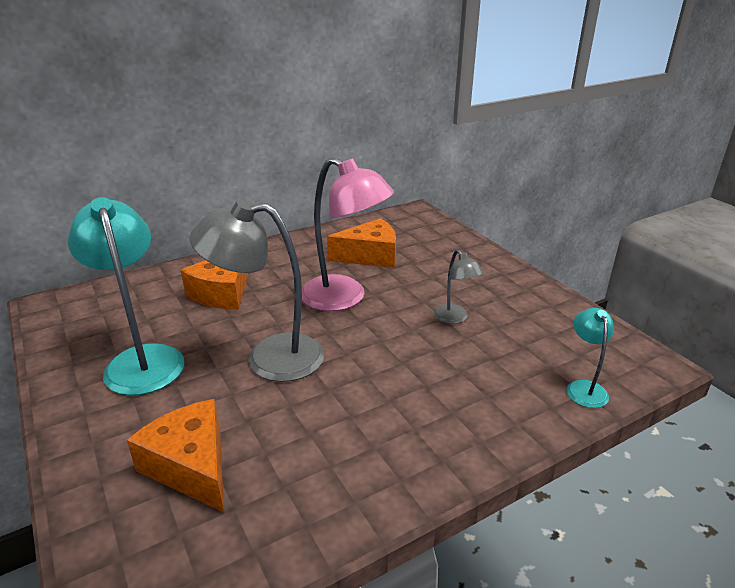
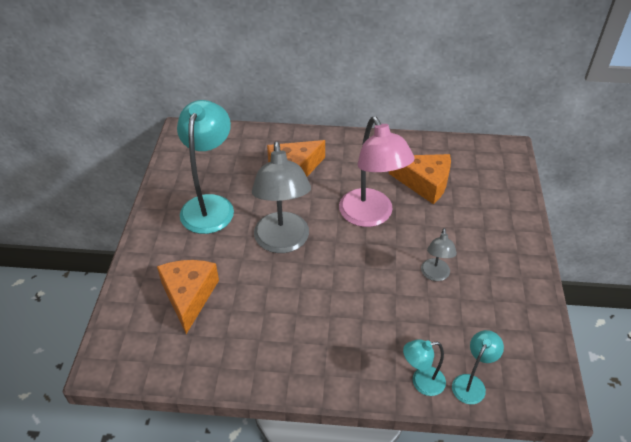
camera: 35 degrees right, 15 degrees up
grey lamp [190,199,324,382] -> grey lamp turned 135 degrees counterclockwise [252,142,311,253]
none -> turquoise lamp [403,339,446,396]

